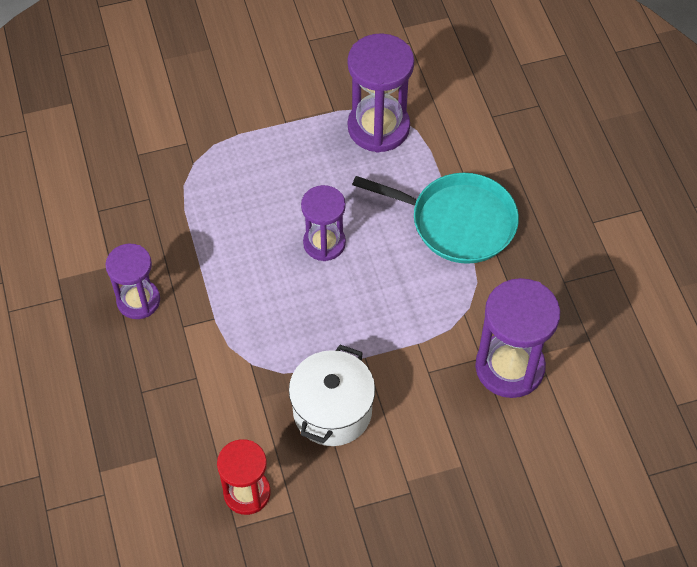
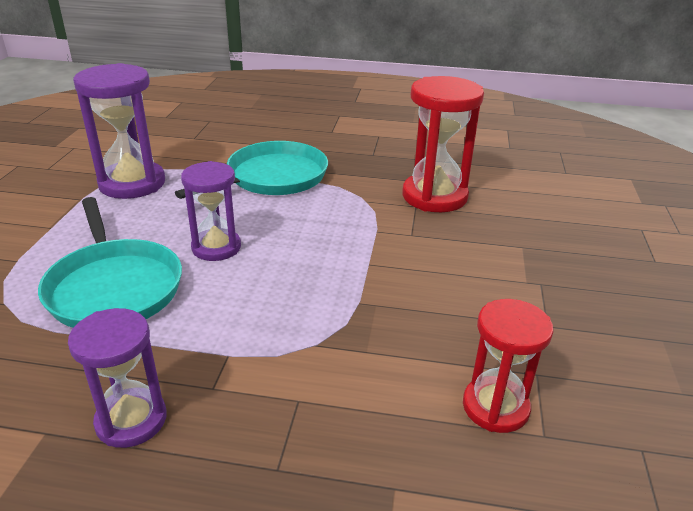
camera: 65 degrees left, 25 degrees down
white pot [289,345,375,446] -> none
purple hourglass [475,278,560,398] -> red hourglass [402,76,484,212]
none -> turquoise pan [38,197,182,328]

